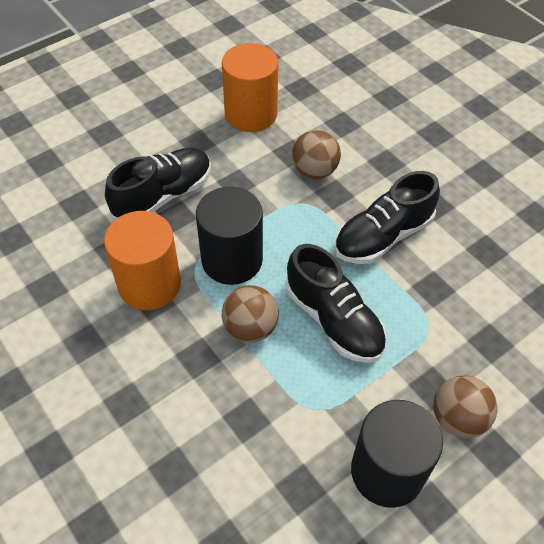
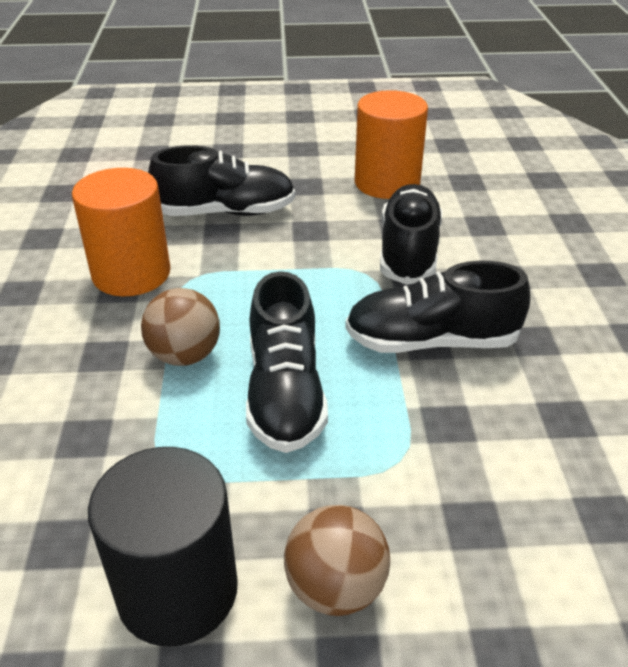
camera: 35 degrees right, 15 degrees down
black cylinder [196,187,263,285] -> none
brown ball [292,130,341,179] -> black shoe [380,184,442,285]

